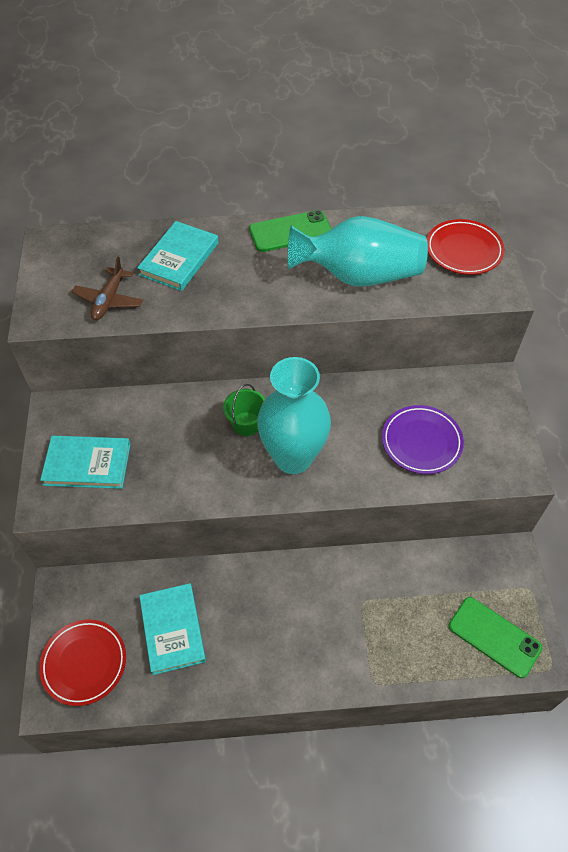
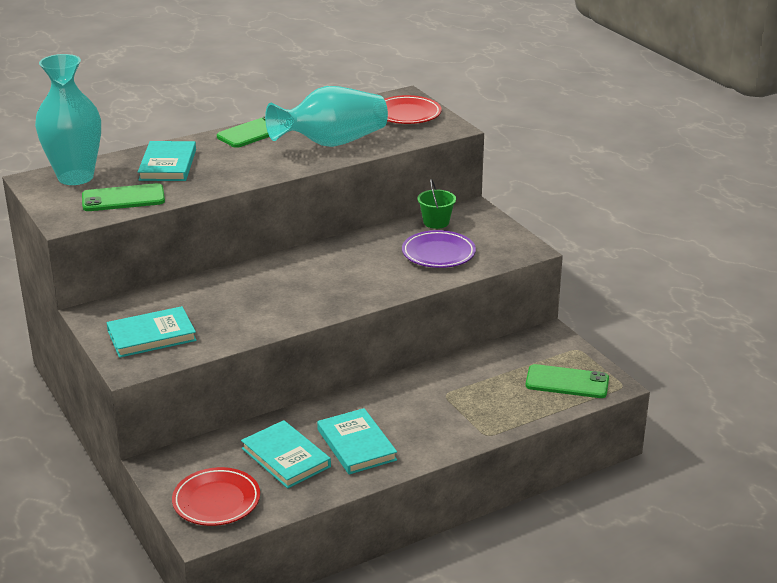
camera: 25 degrees left, 25 degrees down
brown plane [72,257,143,320] -> green phone [82,183,165,211]
green bucket [223,384,265,436] -> green bucket moved to [417,179,456,229]
turquoise vase [257,357,331,474] -> turquoise vase moved to [35,54,101,185]
none -> turquoise book [317,408,397,475]

